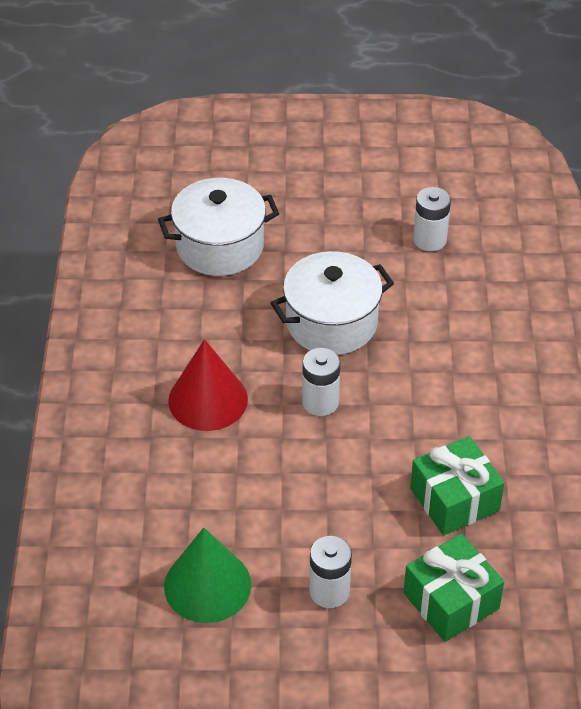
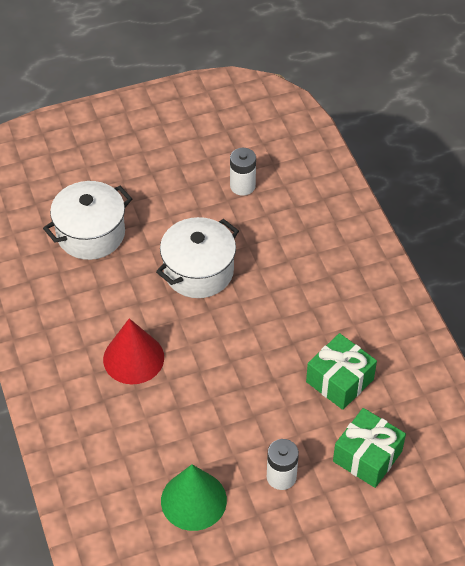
camera: 20 degrees left, 5 degrees up
white battery [302,348,340,416] -> none

